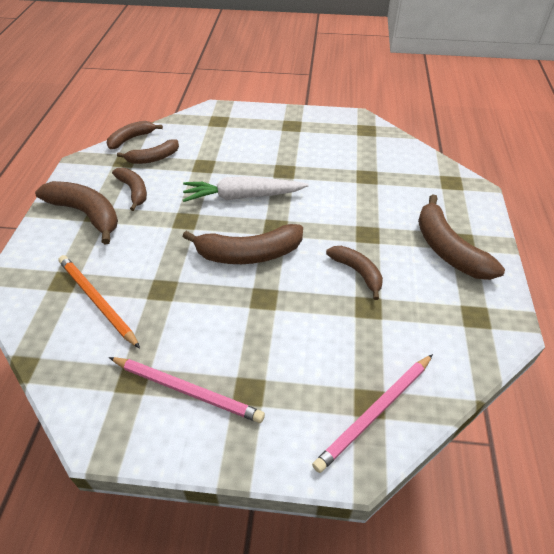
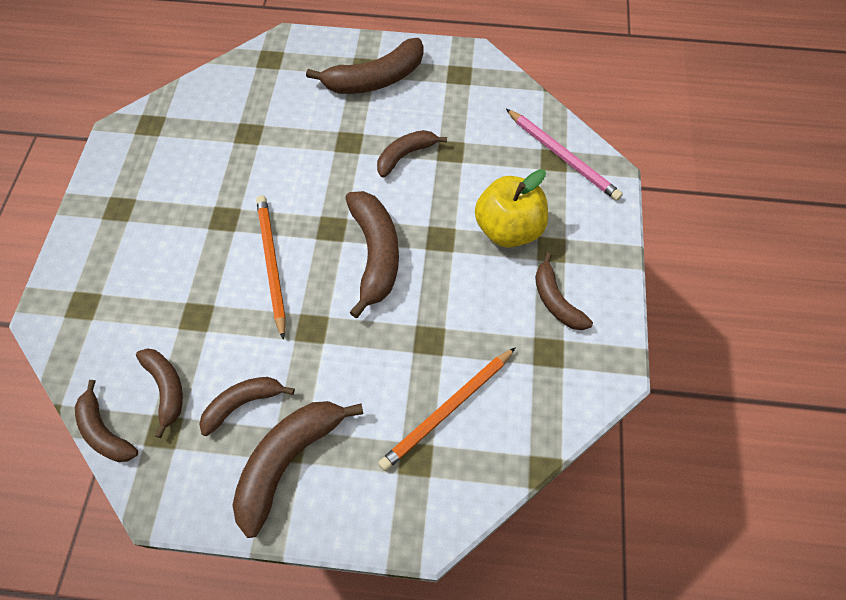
camera: 90 degrees left, 15 degrees up
pink pencil [109,357,265,423] -> brown banana [535,252,593,330]
white carrot [183,176,309,202] -> orange pencil [256,195,286,340]
none -> yellow apple [475,169,548,248]

